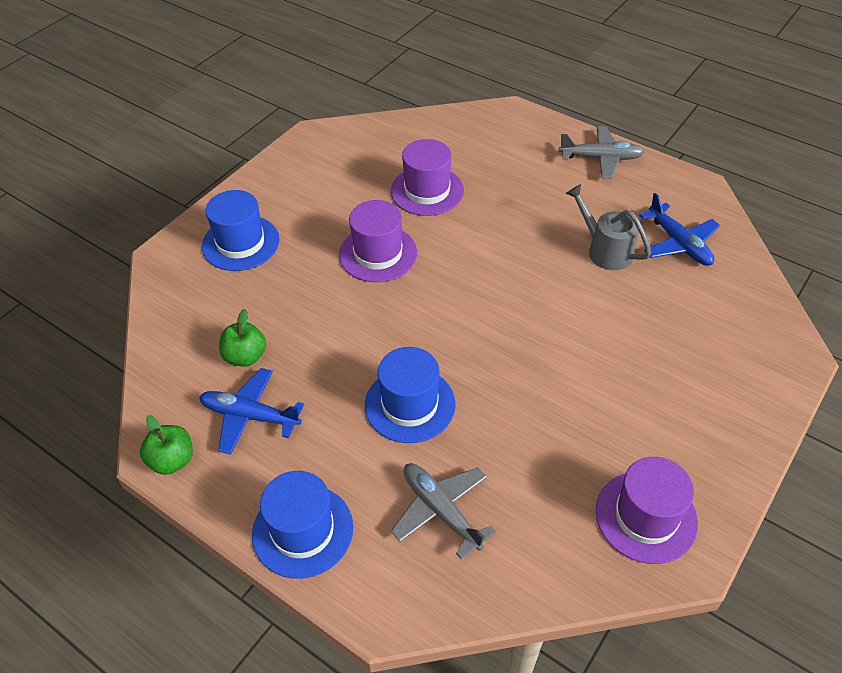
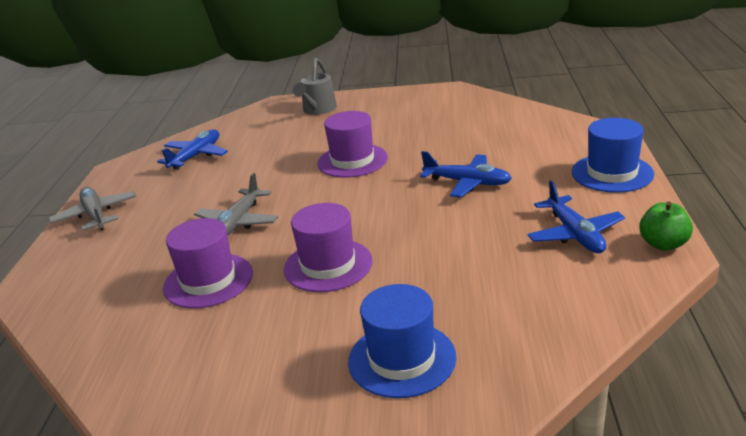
camera: 120 degrees left, 20 degrees down
green apple [219,309,266,367] -> none
blue hat [365,347,456,443] -> blue plane [420,151,512,198]
grey plane [391,463,496,559] -> grey plane moved to [194,173,278,236]
grey watering can [566,184,651,270] -> grey watering can moved to [293,58,337,115]
purple hat [596,457,698,564] -> purple hat moved to [317,111,388,178]

